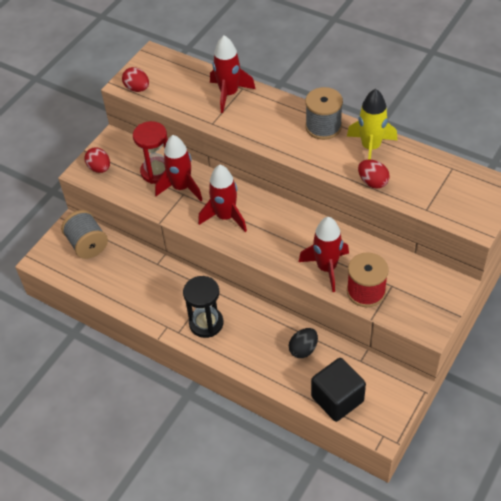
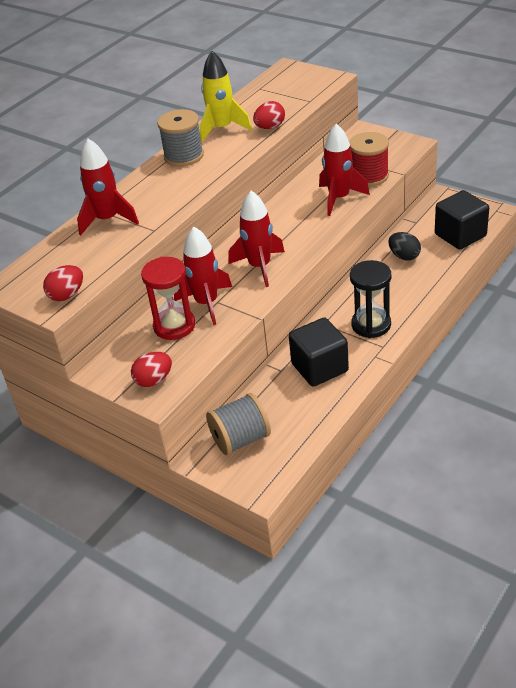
camera: 85 degrees left, 10 degrees down
none -> black cube [289,317,349,387]

